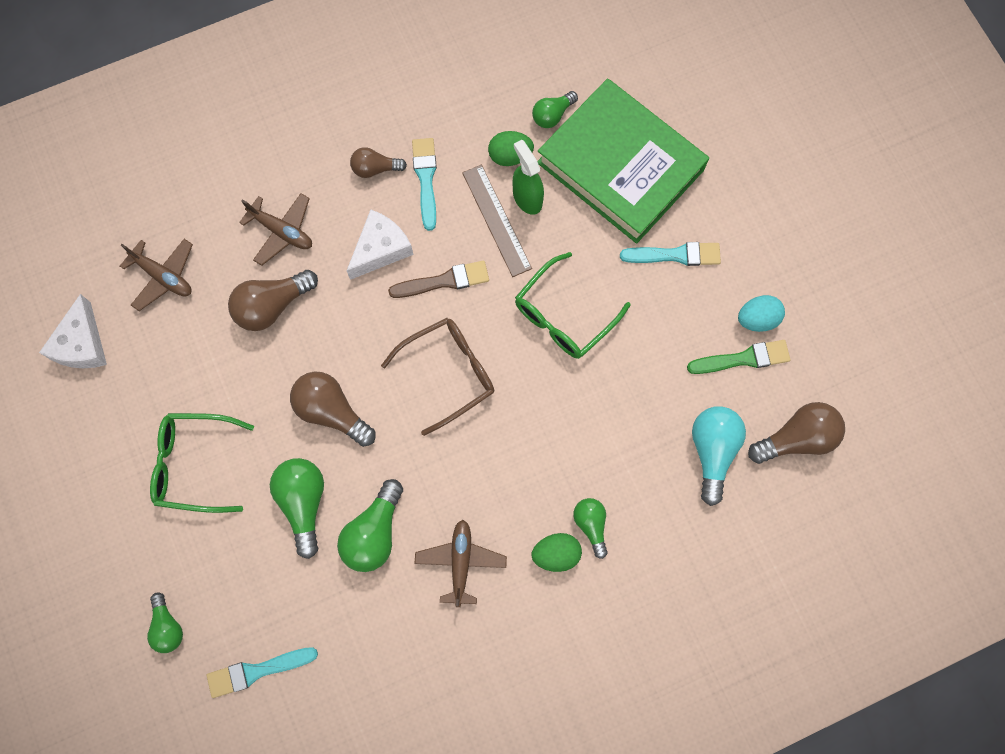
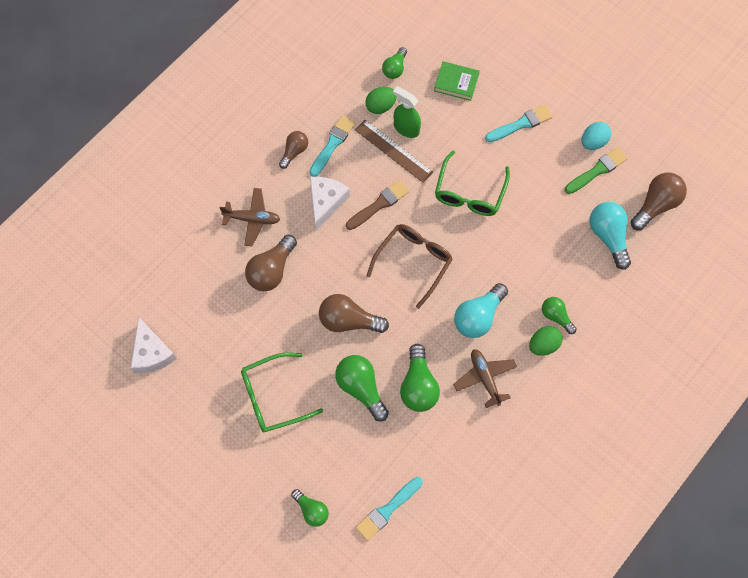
camera: 25 degrees left, 5 degrees down
brown plane [120,239,193,311] -> none
brown light bulb [350,147,407,178] -> brown light bulb turned 150 degrees clockwise [279,131,308,169]
turquoise brush [412,138,437,231] -> turquoise brush turned 60 degrees clockwise [310,116,355,177]
green book [537,79,709,244] -> green book [434,61,480,101], size x0.41
none -> turquoise light bulb [454,283,508,338]

